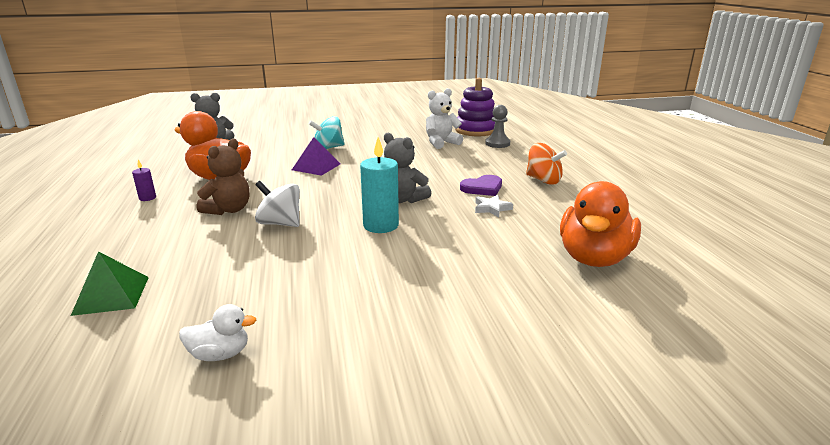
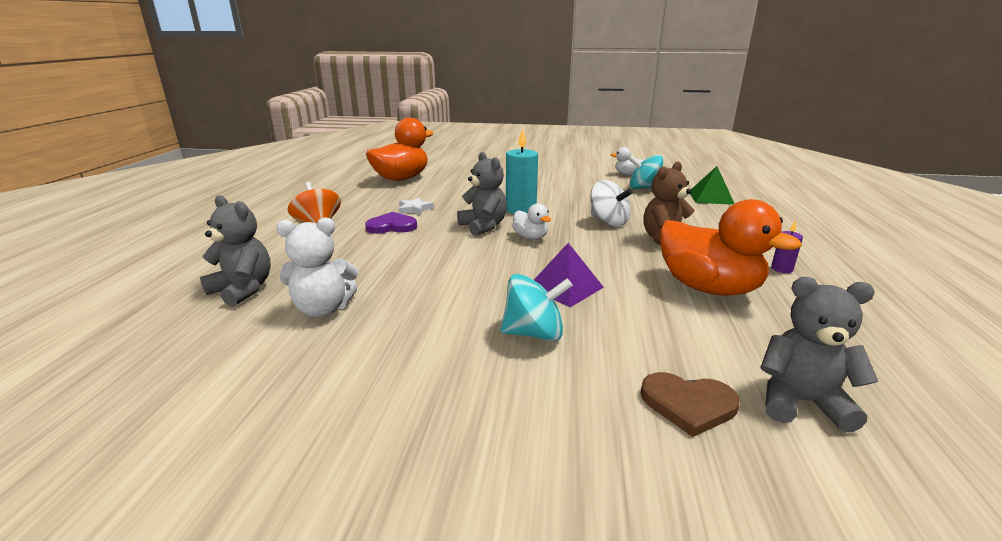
camera: 160 degrees left, 0 degrees up
purple stacking toy [455,78,495,136] -> none
grey pawn [485,105,510,148] -> grey teddy bear [200,195,271,306]
none -> white duck [512,203,551,240]
none -> turquoise spinning top [628,155,663,189]
none -> brown heart [641,372,740,437]

